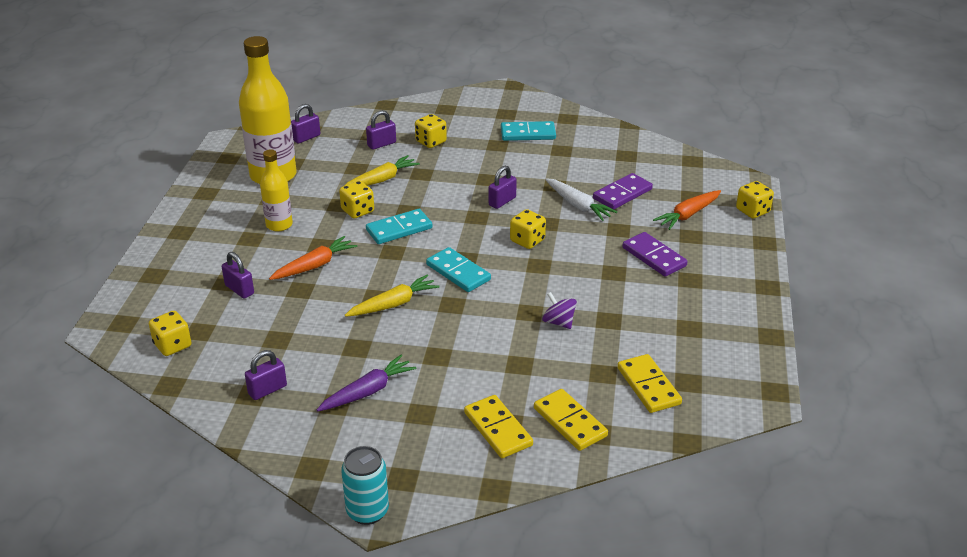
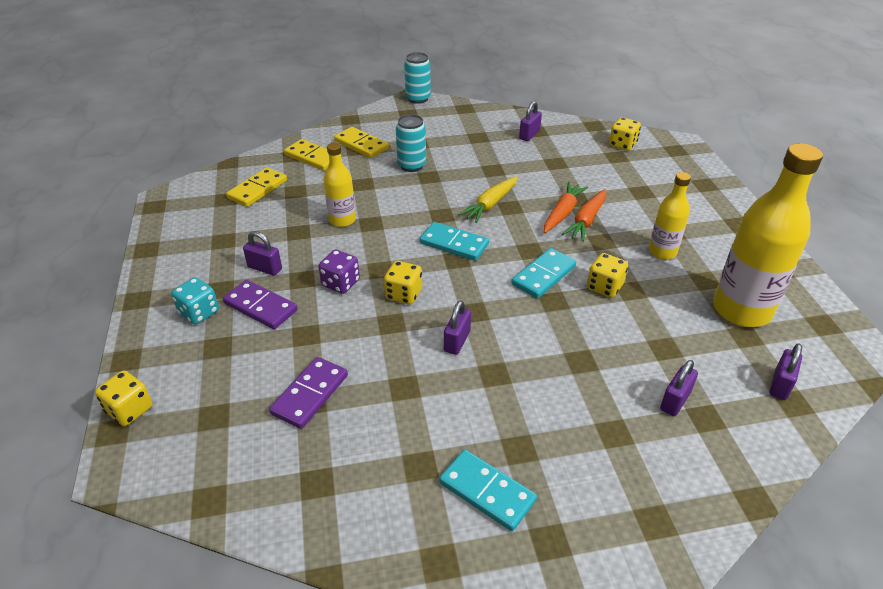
camera: 160 degrees right, 5 degrees up
purple padlock [222,252,254,299] -> purple padlock moved to [243,231,282,276]
purple carrot [317,355,417,411] -> none
yellow carrot [344,155,420,186] -> none
yellow dice [415,114,447,148] -> none
turquoise domino [501,121,556,141] -> turquoise domino turned 60 degrees clockwise [439,450,537,531]
purple spinning top [542,292,577,329] -> yellow bottle [323,143,356,227]
white carrot [545,178,617,221] -> none
yellow domino [617,354,682,413] -> yellow domino turned 75 degrees clockwise [226,167,287,207]
orange carrot [653,190,721,230] -> orange carrot moved to [544,182,588,233]
none -> turquoise dice [171,277,219,325]
none -> purple dice [318,250,360,294]
none -> turquoise can [396,114,426,172]

